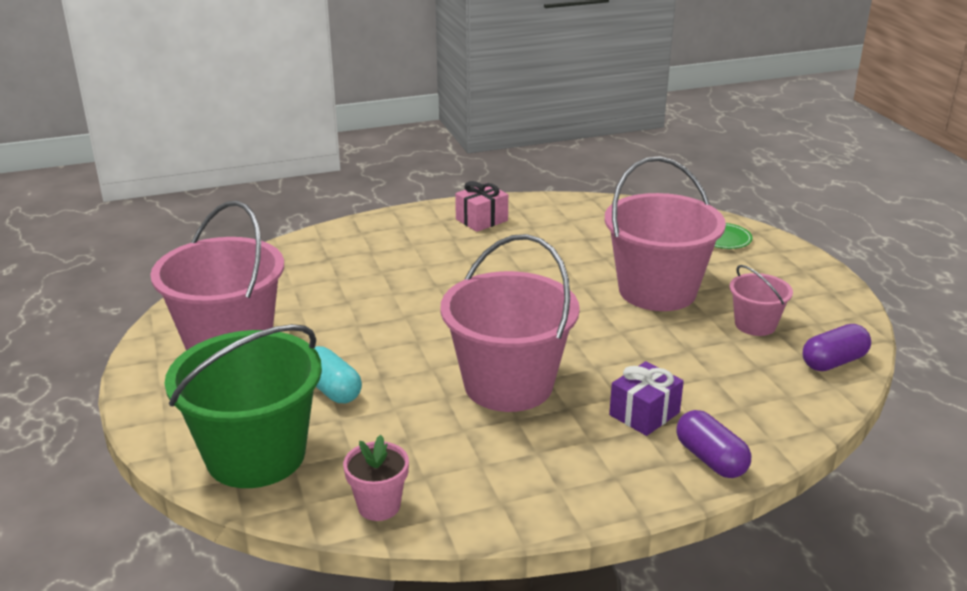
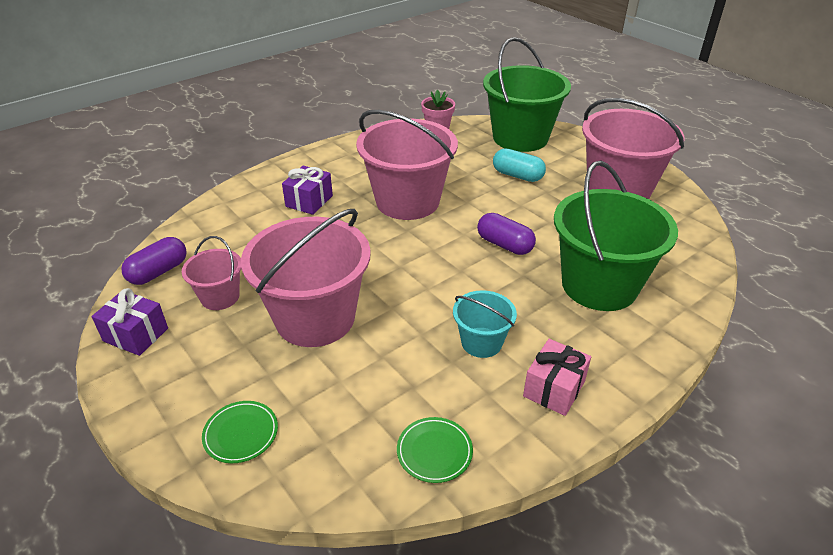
camera: 160 degrees right, 10 degrees up
purple capsule [676,410,751,478] -> purple capsule moved to [477,213,536,255]
none -> purple gift [92,288,168,356]
none -> green plate [397,417,473,483]
none -> turquoise bucket [453,290,517,358]
none -> green bucket [554,160,678,311]

